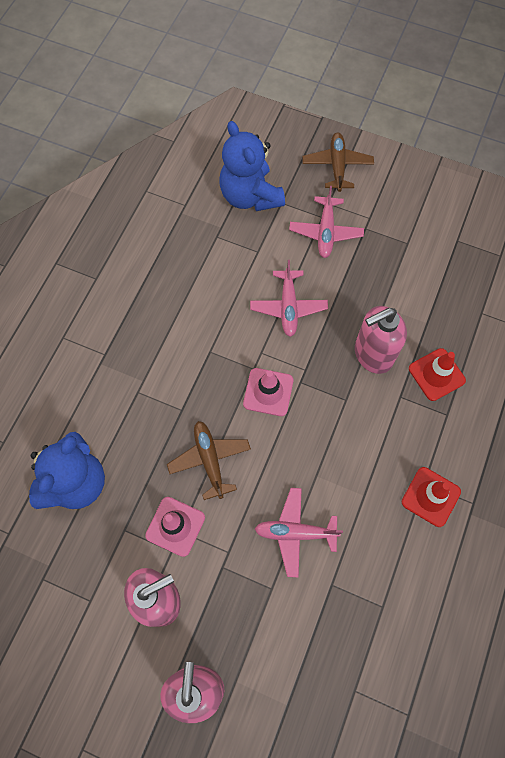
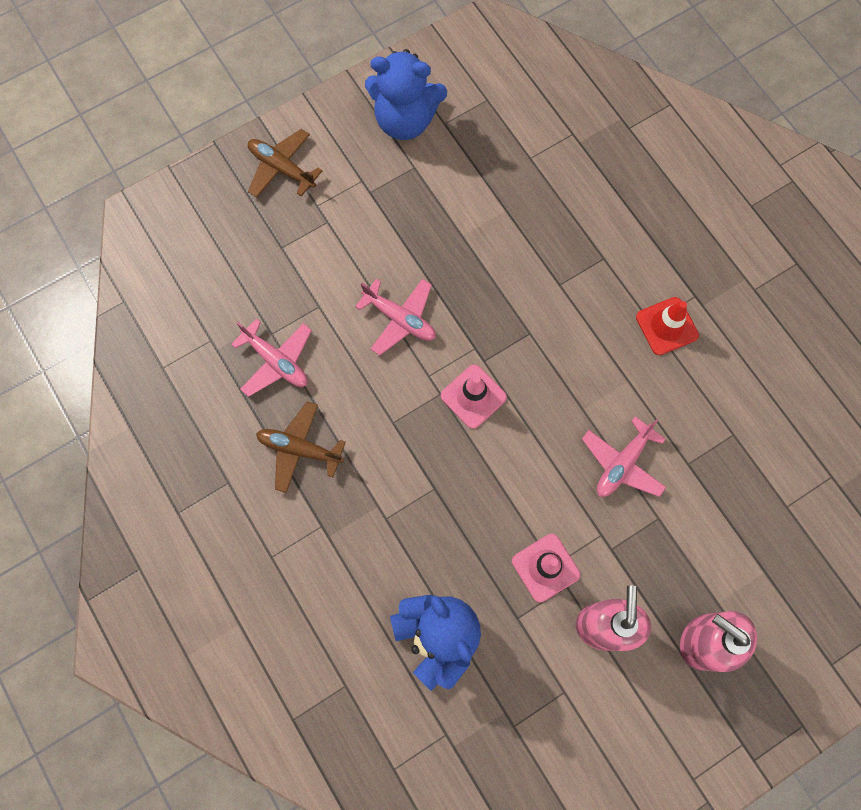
camera: 55 degrees left, 5 degrees up
brown plane [167,421,251,500] -> brown plane moved to [256,401,346,493]
blue teddy bear [220,121,285,211] -> blue teddy bear moved to [365,49,447,140]
pink plane [289,186,364,258] -> pink plane moved to [231,318,312,397]
pink soap dispenser [355,306,407,374] -> none
red traffic cone [409,348,466,401] -> none

